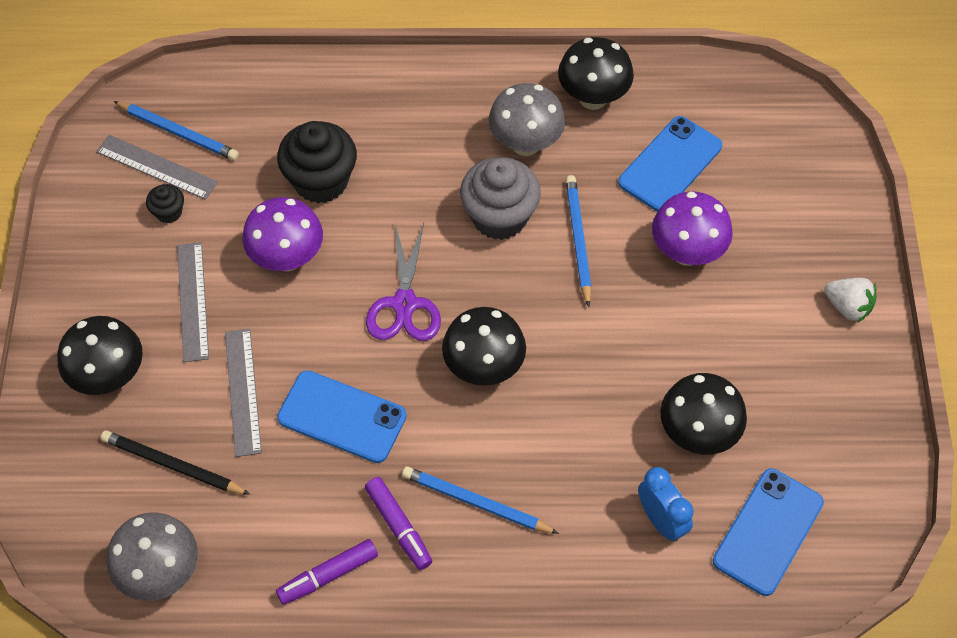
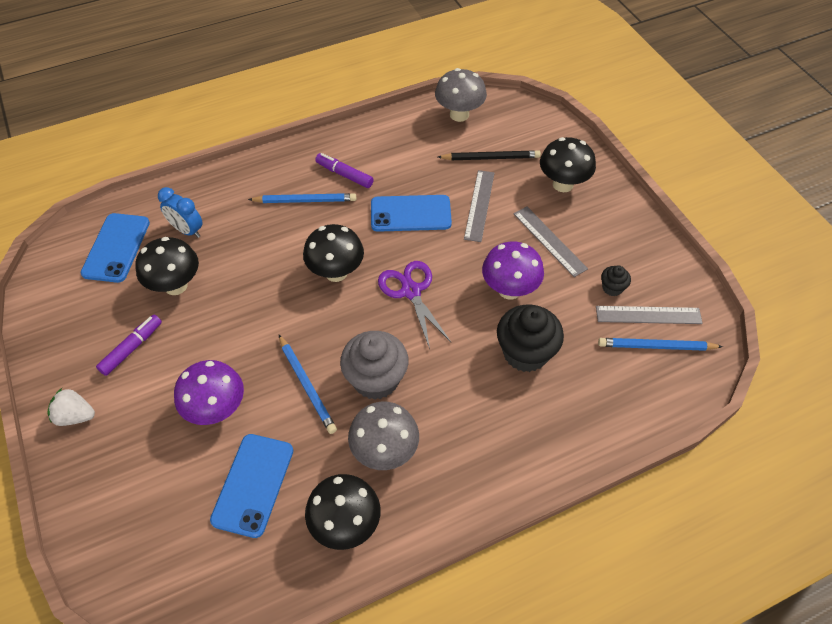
camera: 155 degrees right, 5 degrees down
grey ruler [225,329,262,457] -> grey ruler turned 45 degrees clockwise [464,170,495,242]
purple marker [276,539,378,605] -> purple marker moved to [96,315,162,376]

